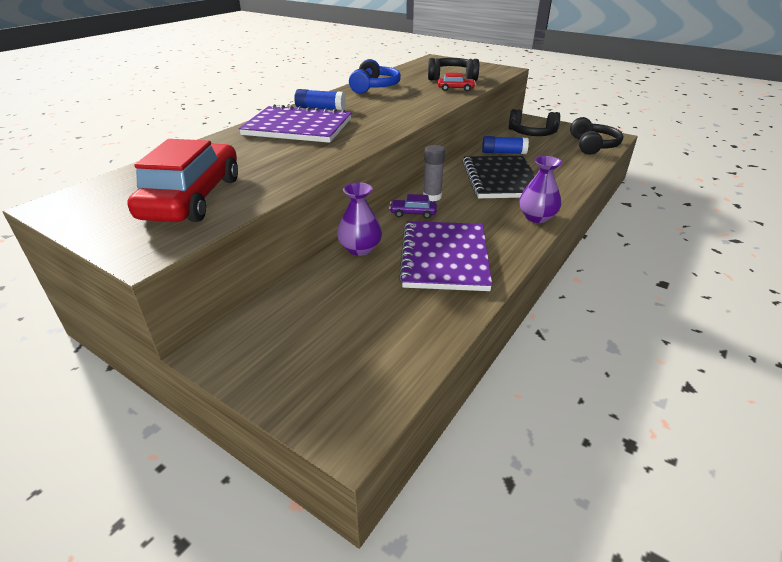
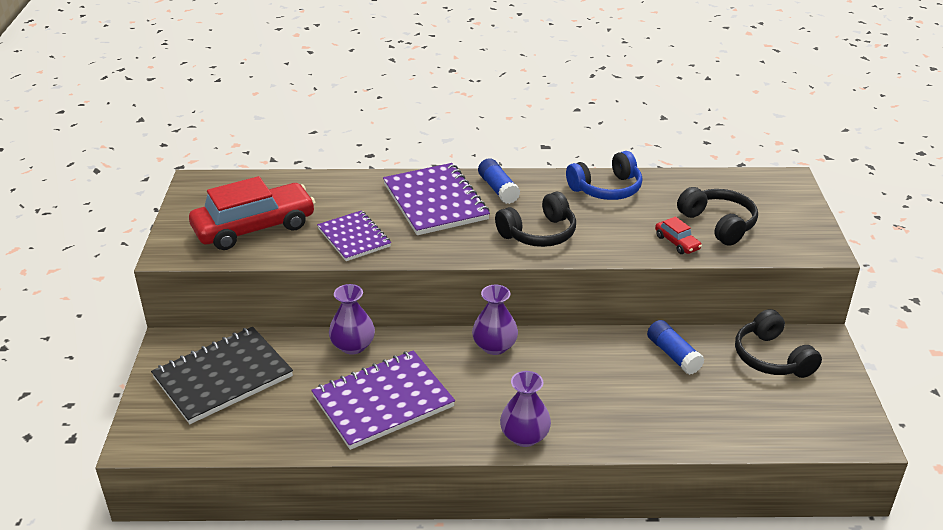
camera: 55 degrees right, 0 degrees up
purple car [389,194,437,219] -> none
grey glue stick [423,145,445,201] -> purple vase [472,285,518,355]
black notebook [462,156,536,198] -> black notebook moved to [151,327,293,424]
black headphones [570,117,623,155] -> black headphones moved to [495,191,576,247]
none -> purple notebook [317,210,391,261]

